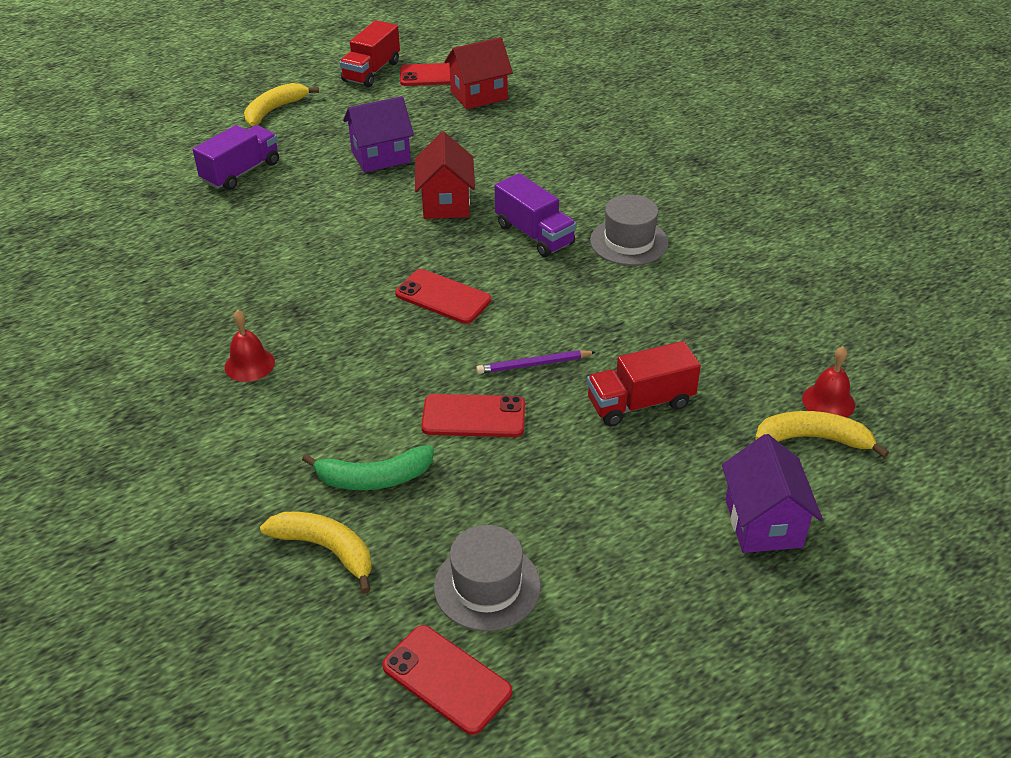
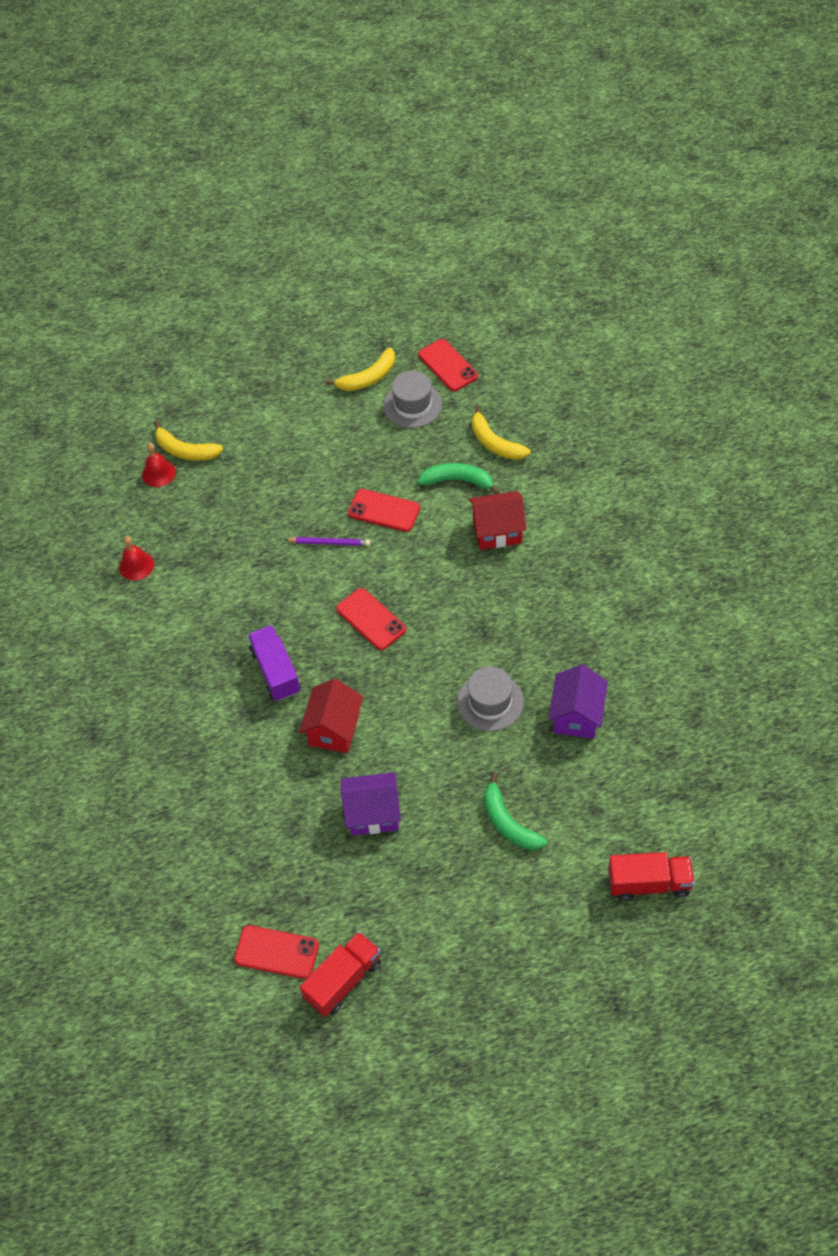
camera: 160 degrees left, 15 degrees up
purple truck [193,125,279,190] -> green banana [484,773,547,850]
red bell [225,310,275,382] -> red bell moved to [119,536,154,580]
yellow banana [244,83,319,126] -> yellow banana moved to [326,348,395,391]
red house [444,37,513,109] -> red house moved to [469,491,526,550]
red truck [587,341,701,427] -> red truck moved to [608,852,695,901]
grey hat [590,194,669,266] -> grey hat moved to [457,666,524,731]
purple house [722,434,823,553] -> purple house moved to [548,664,608,739]

